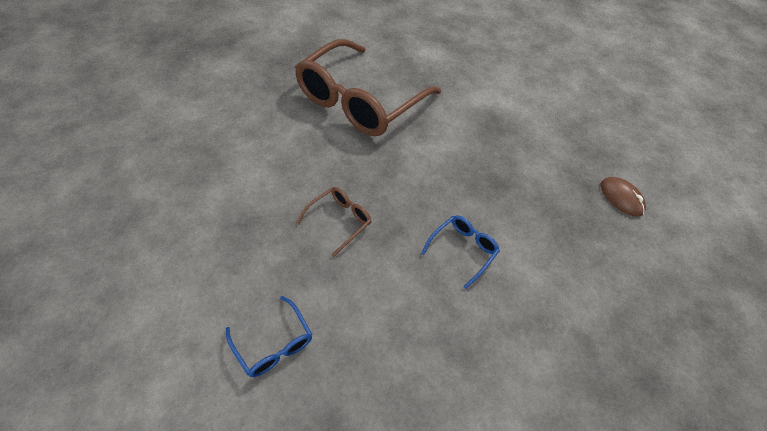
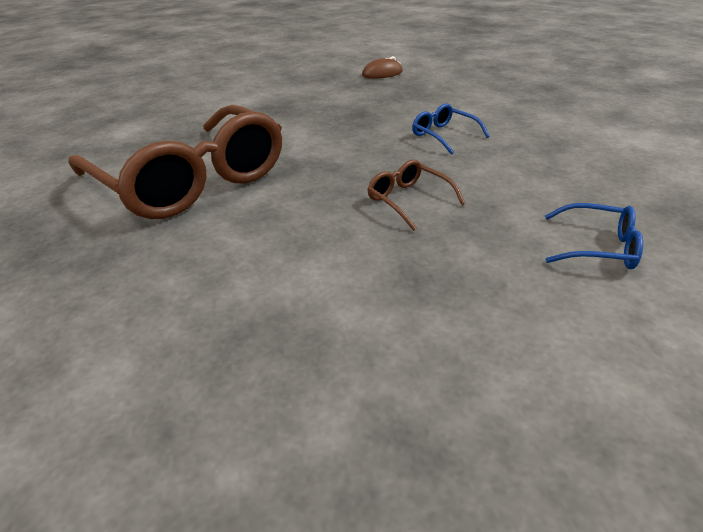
camera: 75 degrees left, 15 degrees down
blue glasses [226,296,312,377] -> blue glasses turned 45 degrees clockwise [545,203,643,269]

